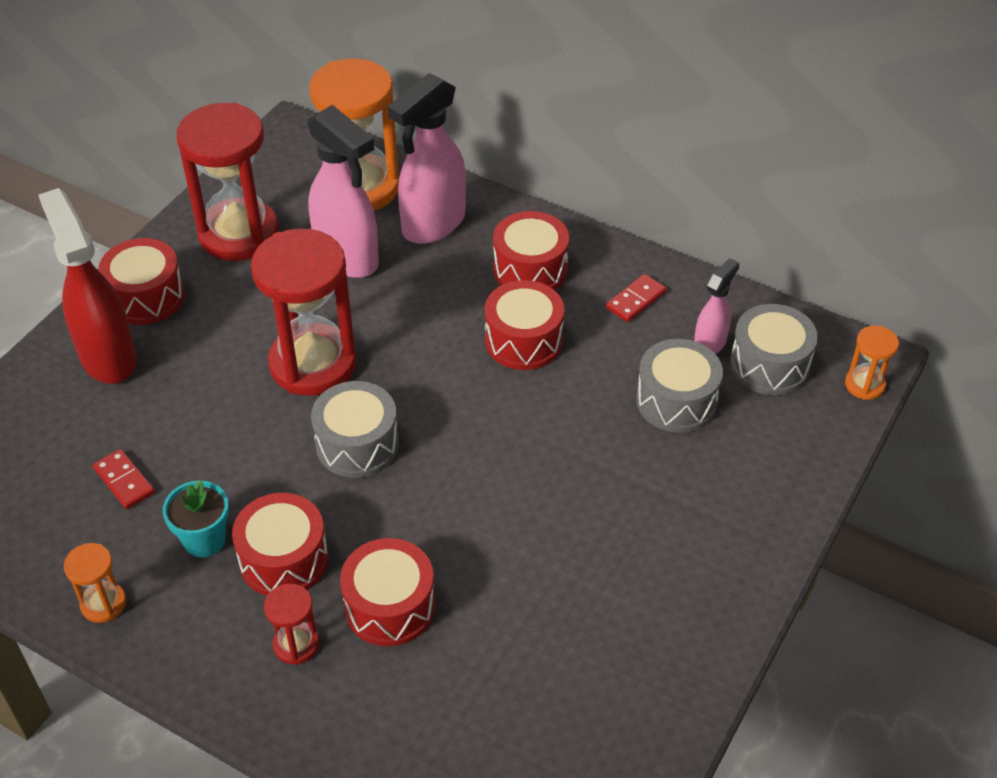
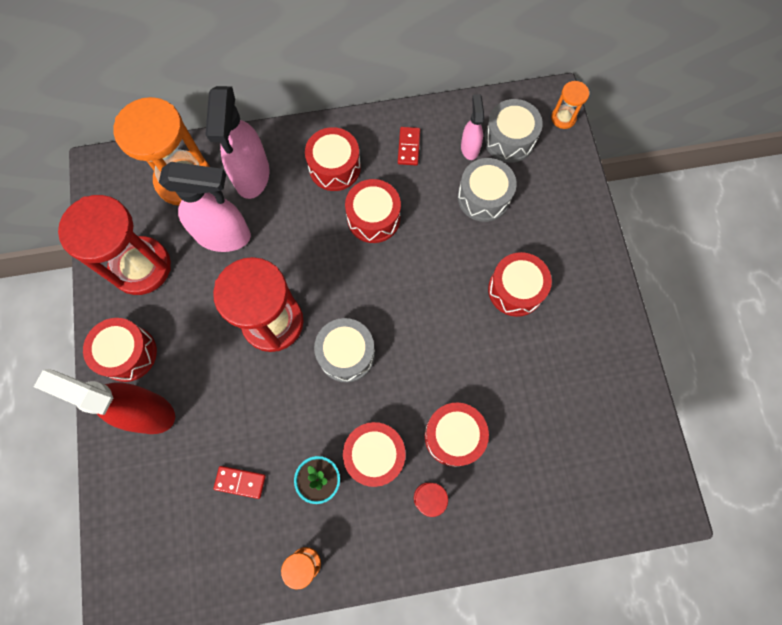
camera: 40 degrees left, 25 degrees up
none -> red drum [488,252,552,317]

